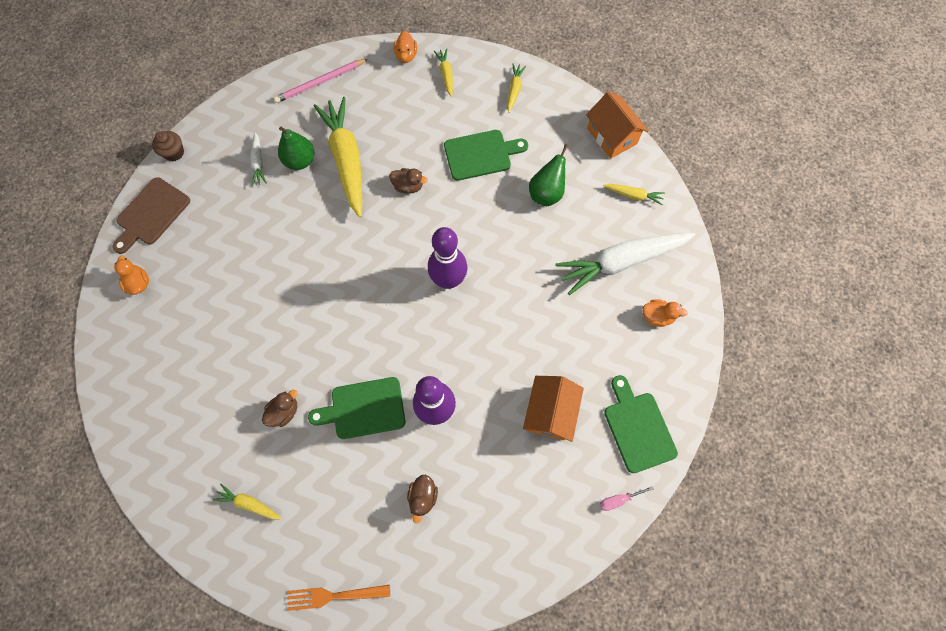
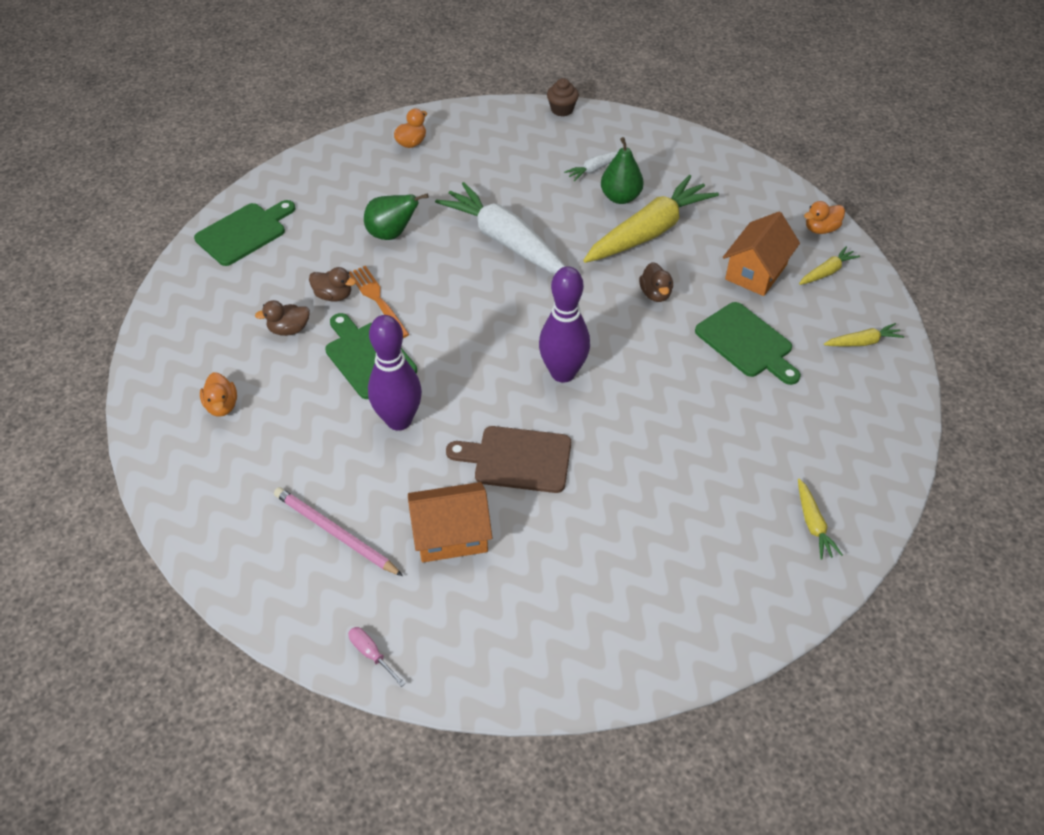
camera: 65 degrees right, 20 degrees down
brown cutting board [112,177,190,254] -> brown cutting board moved to [446,426,571,493]
yellow carrot [213,484,281,519] -> none
pink pencil [274,59,368,103] -> pink pencil moved to [274,487,403,576]
orange fork [287,585,390,611] -> orange fork moved to [349,266,410,338]
brown duck [407,475,438,523] -> brown duck moved to [255,300,310,336]
green pear [529,144,568,206] -> green pear moved to [364,194,428,240]
white carrot [556,232,696,295] -> white carrot moved to [435,182,566,274]
orange house [586,92,648,159] -> orange house moved to [723,212,800,296]
green cutting board [604,375,678,473] -> green cutting board moved to [194,200,295,266]
orange duck [643,299,688,327] -> orange duck moved to [200,372,237,417]

